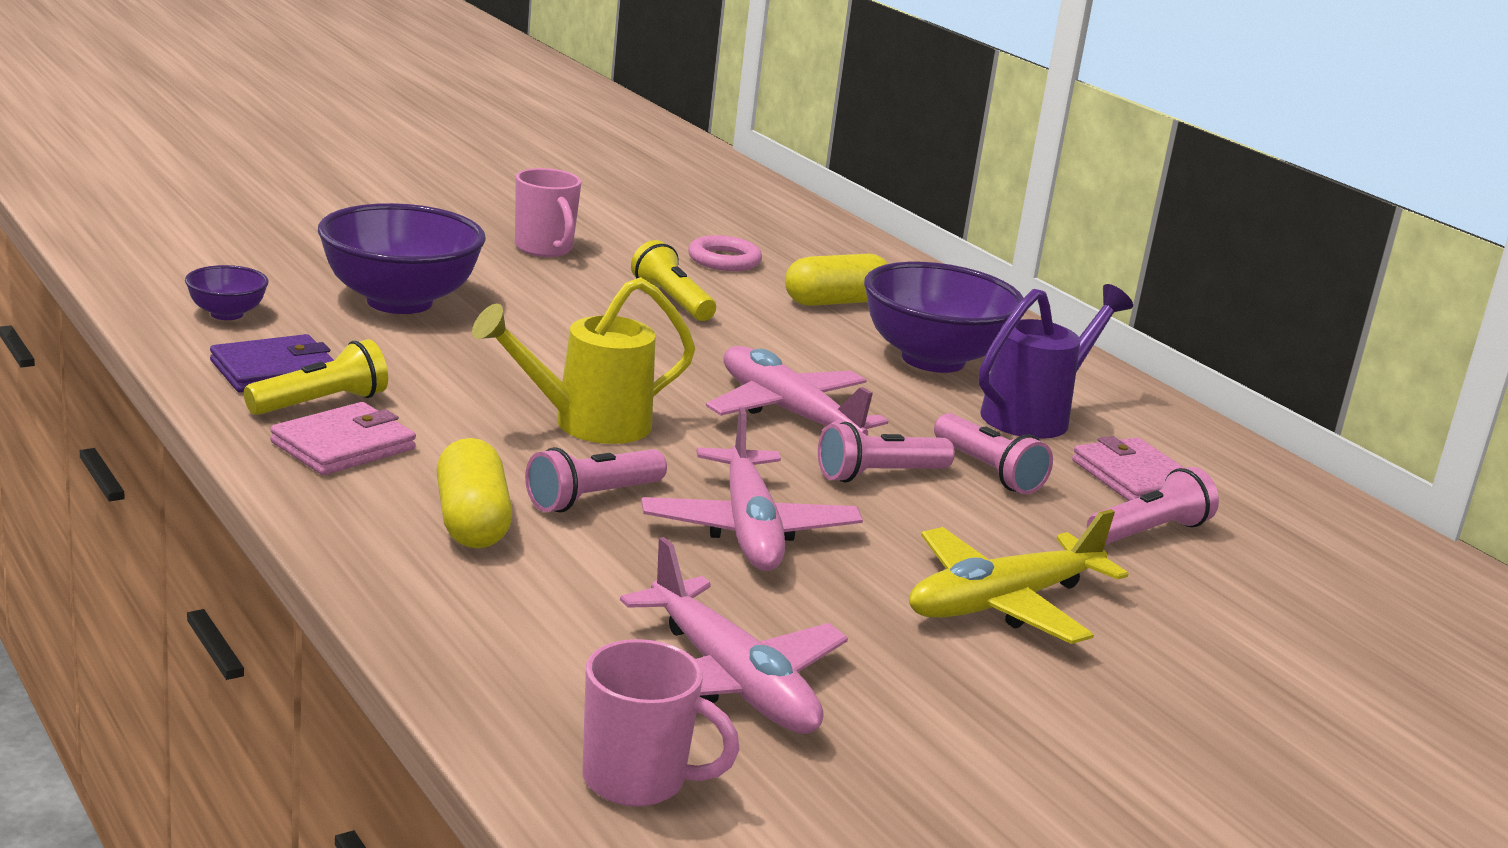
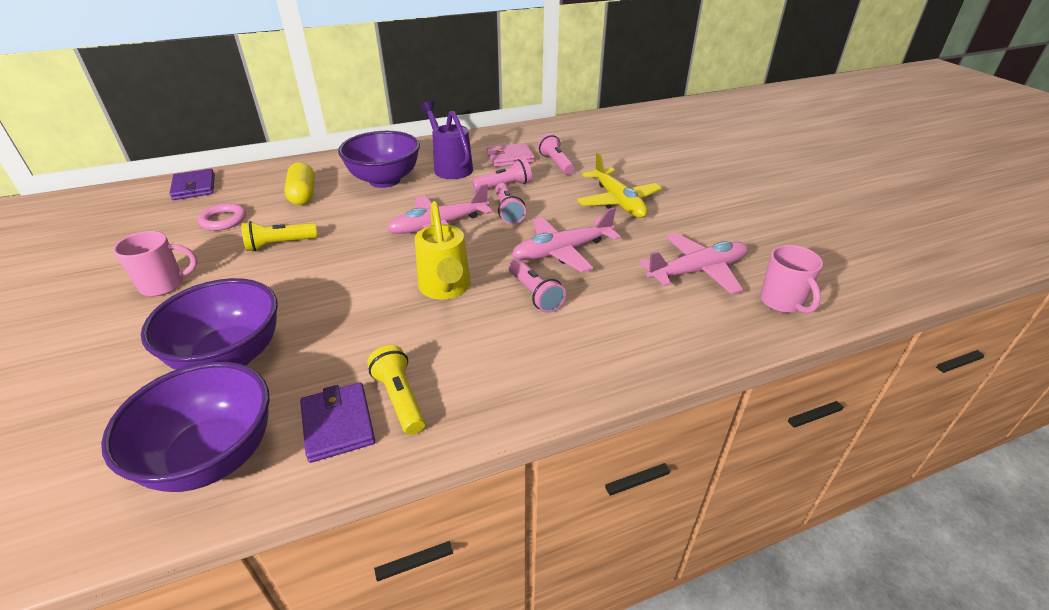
camera: 75 degrees left, 15 degrees up
purple bowl [185,265,269,320] -> purple bowl [101,361,270,492], size x2.13
pink wallet [270,402,416,475] -> none
yellow capsule [436,438,512,548] -> none
pink mug [582,639,740,807] -> pink mug turned 135 degrees clockwise [760,245,823,313]
pink plane [641,407,863,571] -> pink plane turned 150 degrees clockwise [512,207,621,272]
none -> purple wallet [169,169,215,200]

